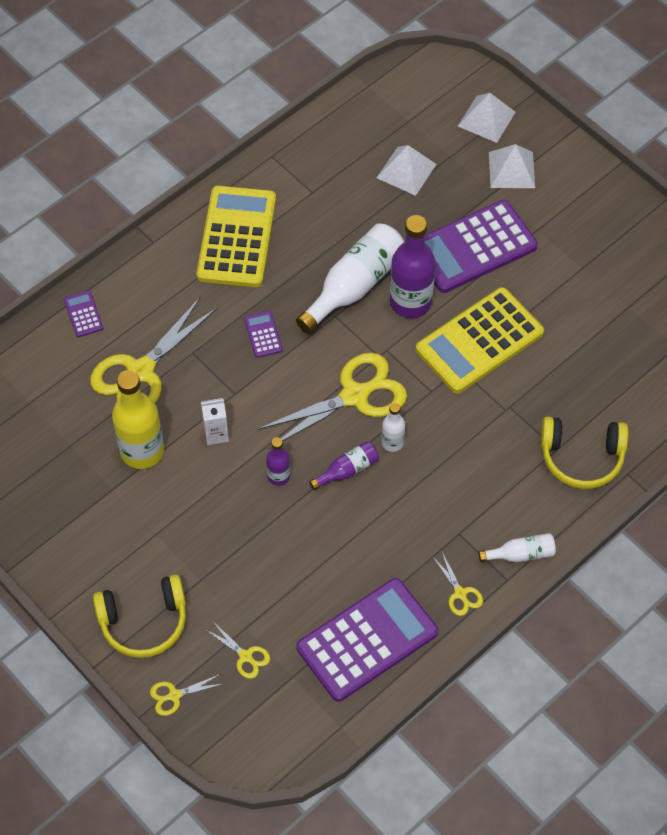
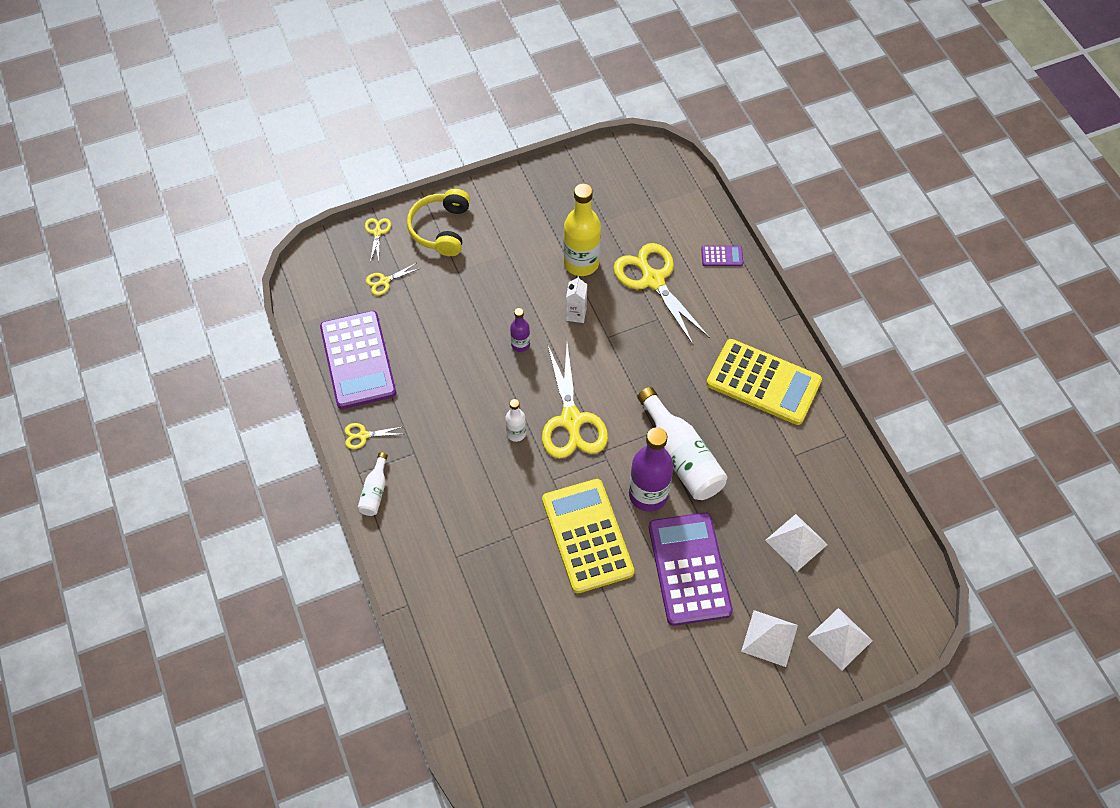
camera: 110 degrees right, 0 degrees up
purple calculator [244,311,283,358] -> none
purple bottle [309,441,379,491] -> none
yellow headphones [540,417,629,489] -> none

